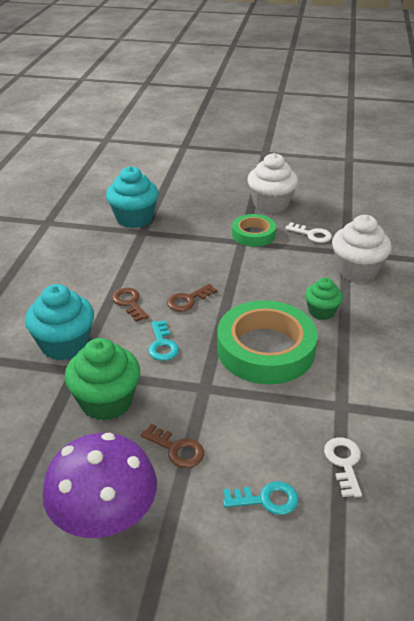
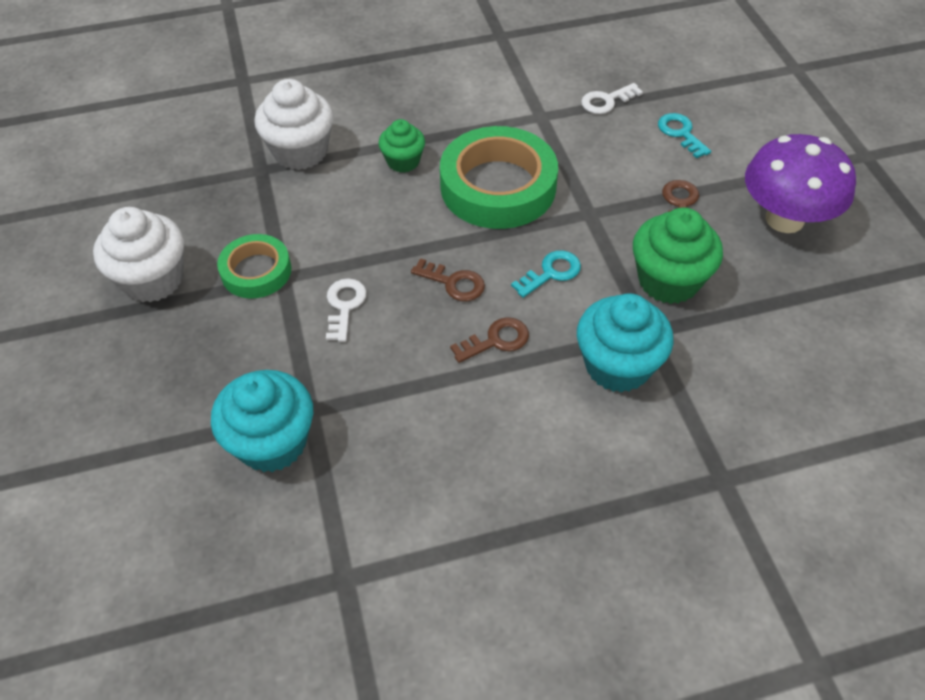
camera: 115 degrees left, 15 degrees up
brown key [112,288,149,322] -> brown key turned 150 degrees counterclockwise [450,317,529,363]
white key [285,222,332,243] -> white key moved to [326,278,367,342]

